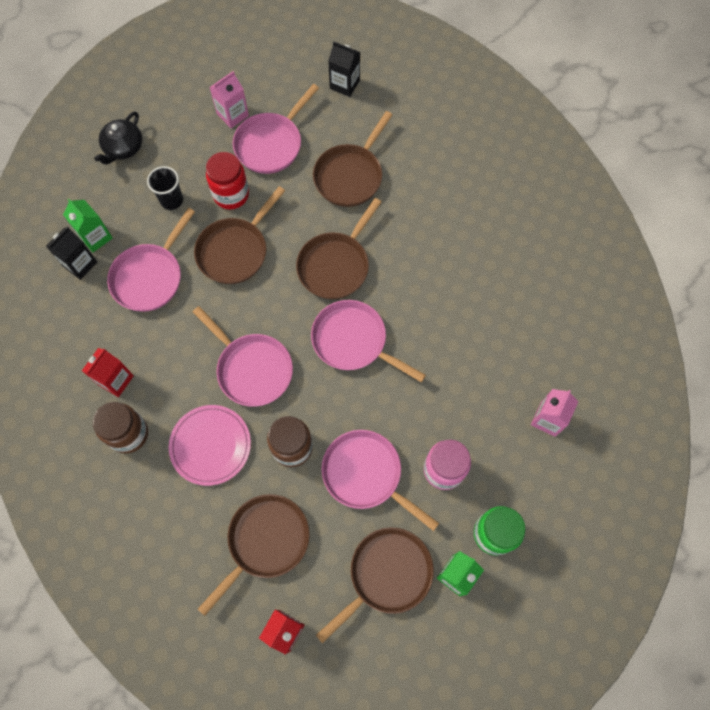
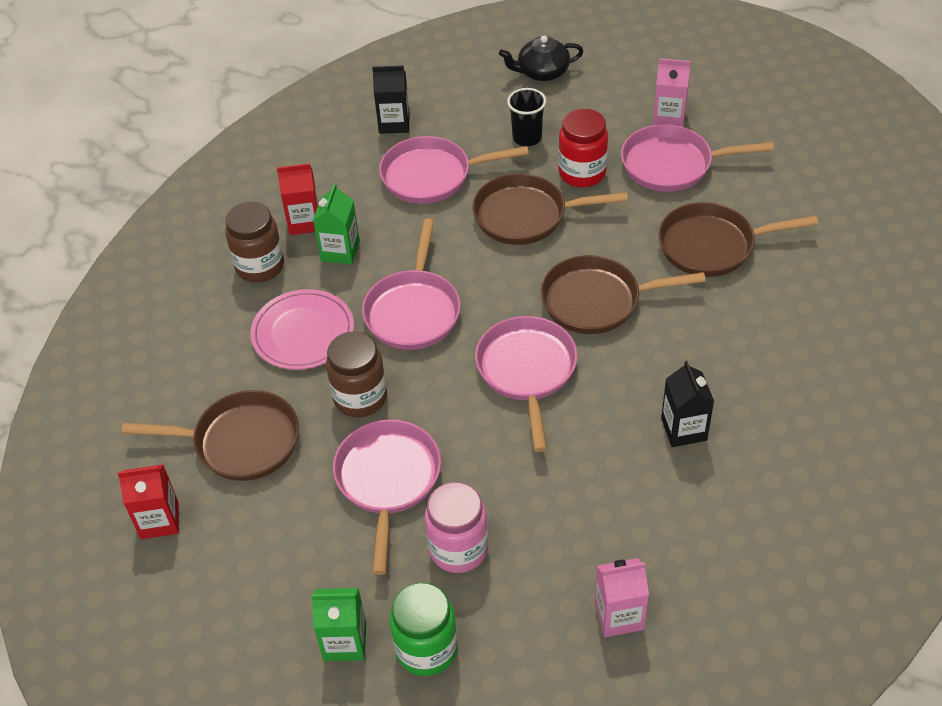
camera: 55 degrees right, 20 degrees down
green carton [63,199,113,252] -> green carton moved to [313,183,360,265]
brown pan [316,527,434,644] -> none
black carton [328,41,360,97] -> black carton moved to [661,361,714,447]

